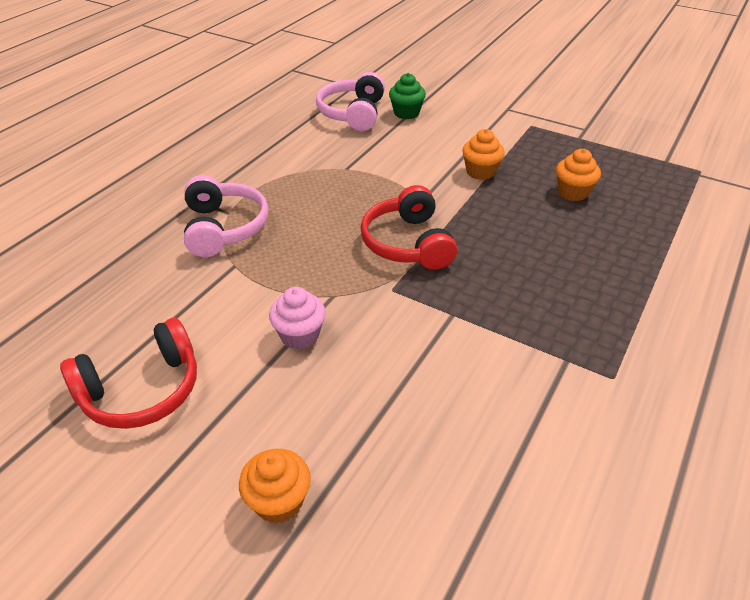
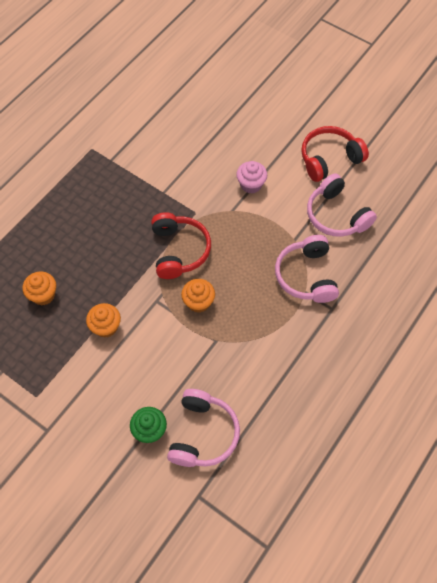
camera: 175 degrees left, 20 degrees up
orange cupcake [239,449,311,524] -> orange cupcake moved to [181,279,215,313]
none -> pink headphones [307,173,377,237]

